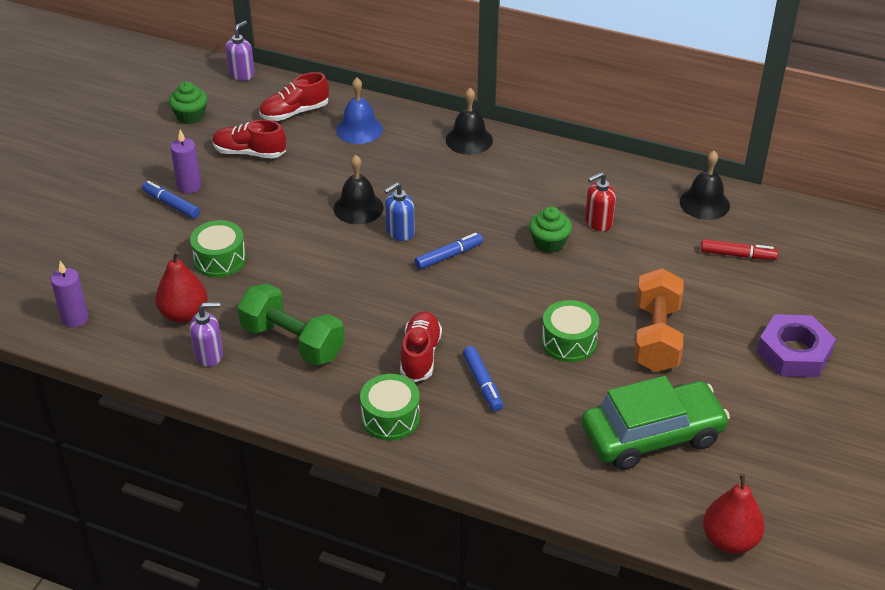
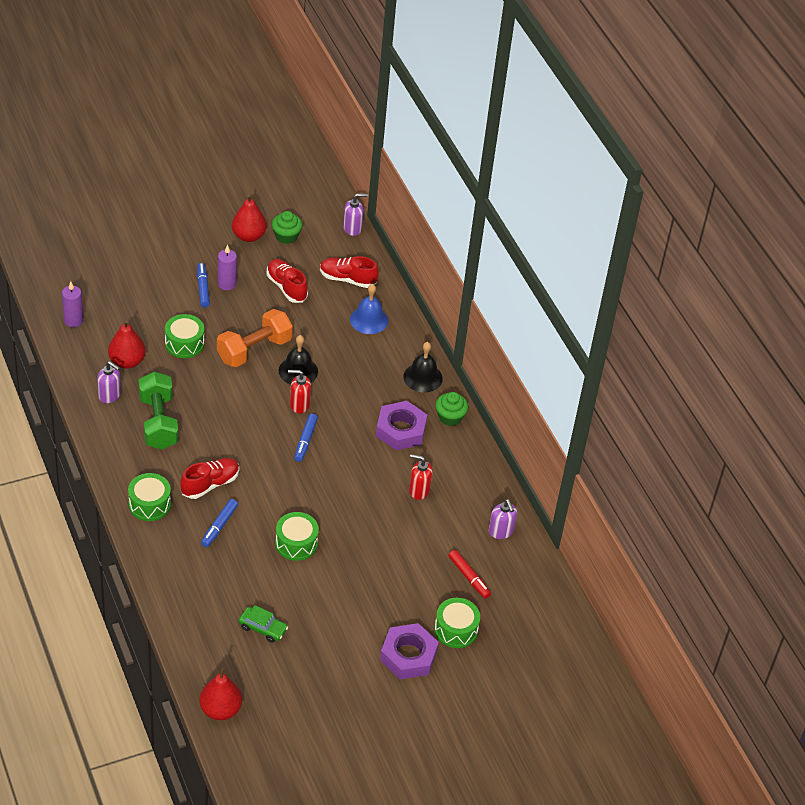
camera: 40 degrees right, 5 degrees up
blue soap dispenser [384,182,415,241] -> red soap dispenser [288,370,311,413]
blue marker [414,233,483,270] -> blue marker turned 90 degrees clockwise [294,413,318,462]
green cupcake [529,207,572,253] -> green cupcake moved to [435,392,468,426]
green car [582,376,730,470] -> green car [239,605,288,643], size x0.46
orange dumbbell [634,268,684,372] -> orange dumbbell moved to [217,309,293,367]
black bell [680,151,730,220] -> purple soap dispenser [489,499,517,539]
none -> red pear [232,194,267,242]
none -> purple nut [376,401,427,451]
none -> green drum [434,598,480,648]

